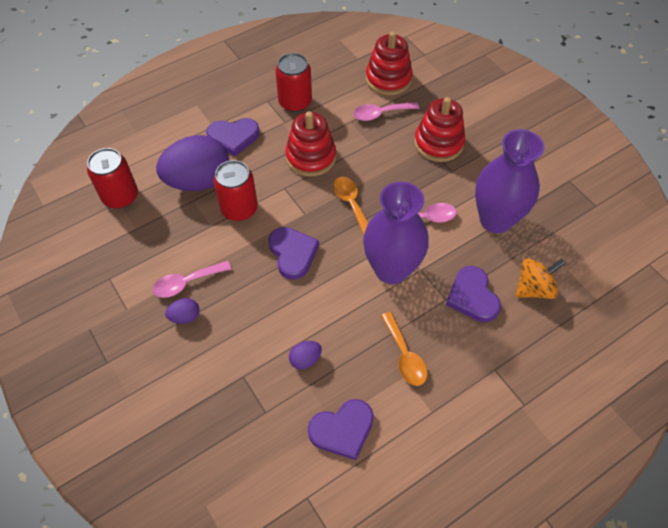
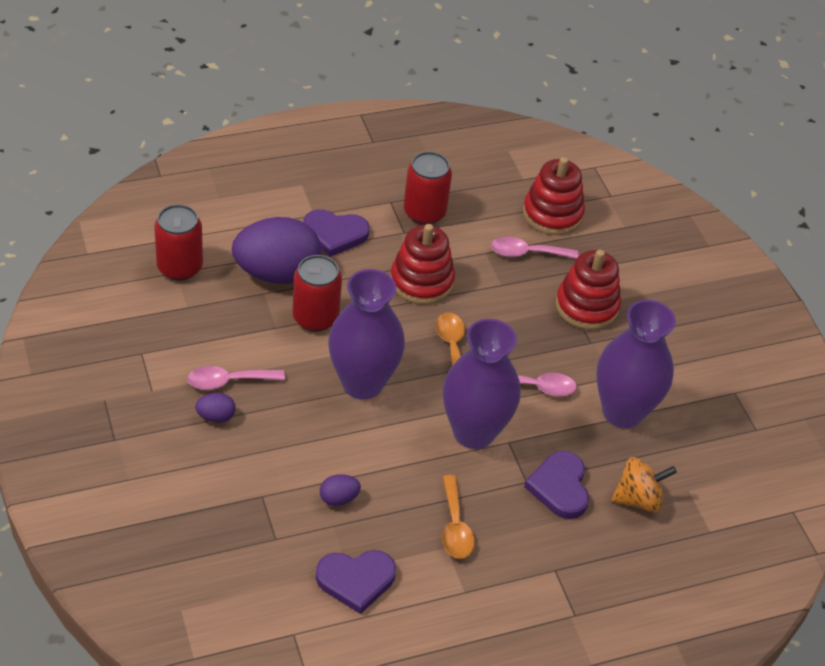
camera: 10 degrees right, 10 degrees down
purple heart [268,227,319,280] -> purple vase [328,269,405,400]

